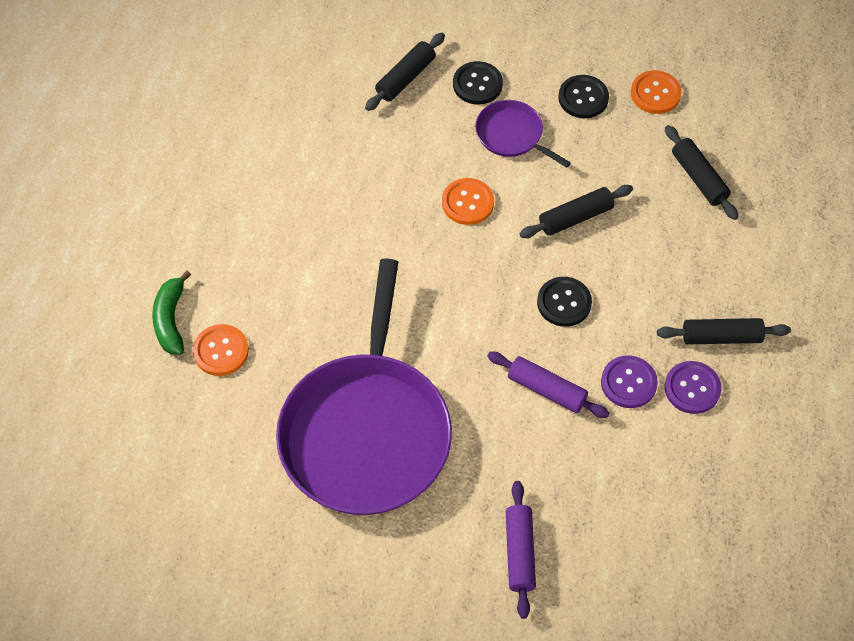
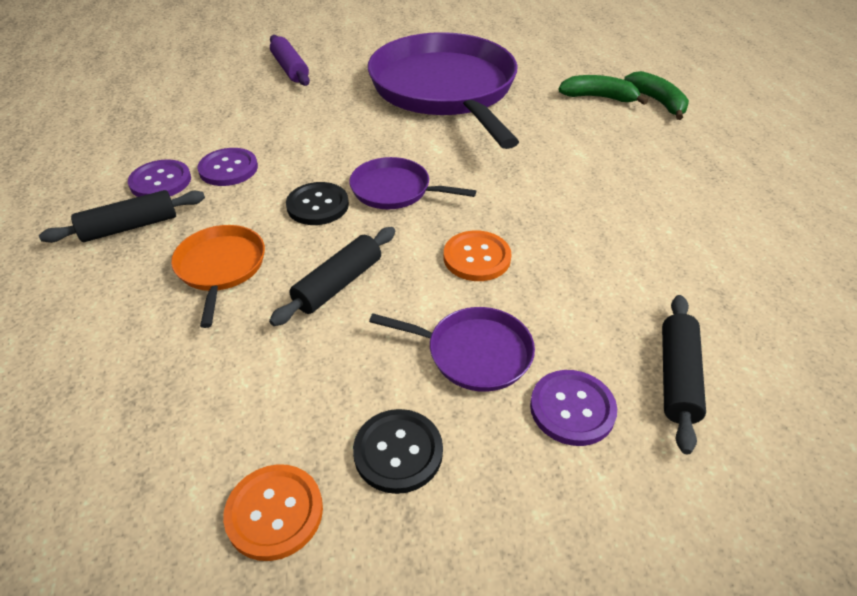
camera: 155 degrees right, 15 degrees down
orange button [193,324,249,376] -> green banana [558,75,648,105]
black button [453,61,503,105] -> purple button [530,370,617,446]
purple rolling pin [487,352,610,418] -> none
black rolling pin [665,125,738,220] -> none
none -> orange pan [171,225,265,328]
none -> purple pan [349,157,476,209]

